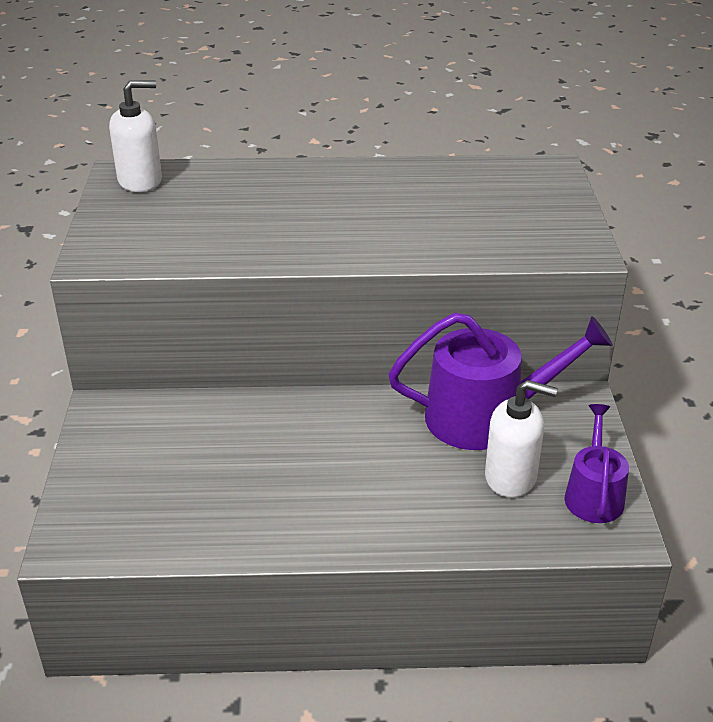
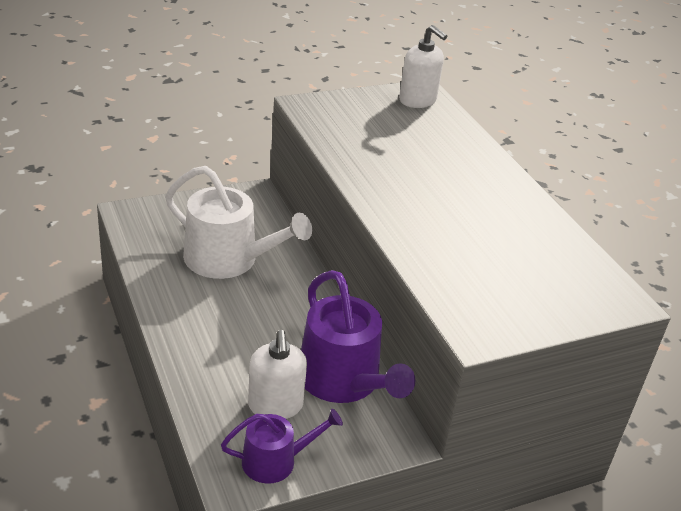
camera: 65 degrees right, 0 degrees up
none -> white watering can [165,166,312,279]

